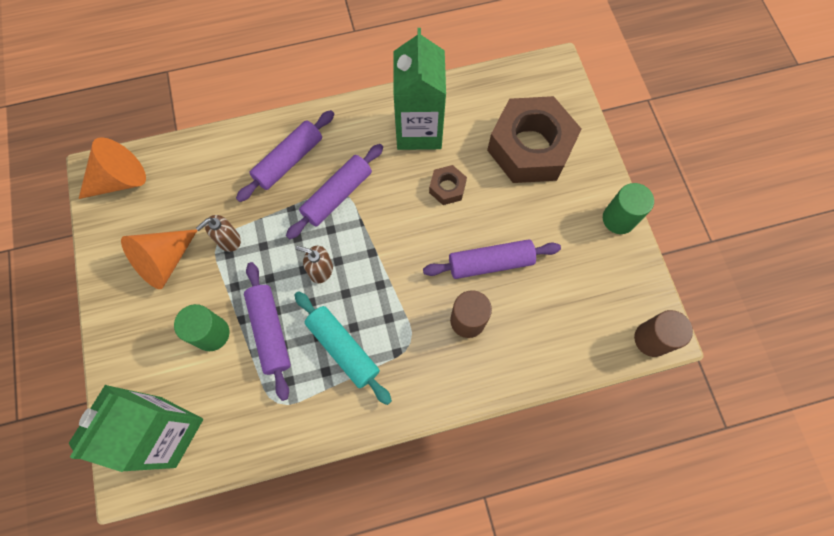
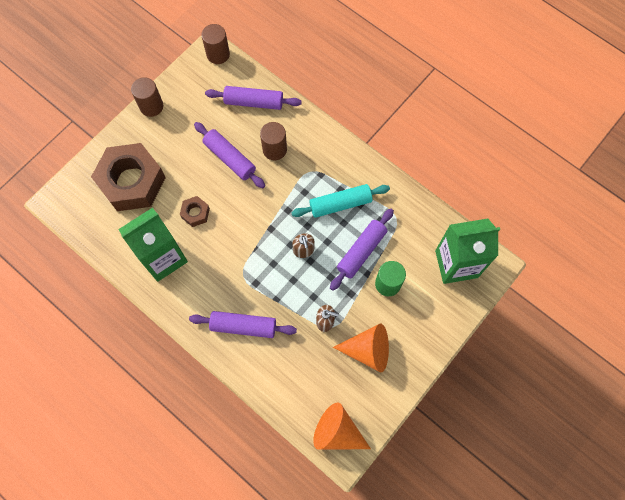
camera: 125 degrees left, 0 degrees up
purple rolling pin [286,144,383,239] -> purple rolling pin moved to [205,86,302,110]
turquoise rolling pin [294,291,392,405] -> turquoise rolling pin turned 60 degrees clockwise [291,184,390,218]
green cylinder [603,183,654,234] -> brown cylinder [131,77,163,117]

